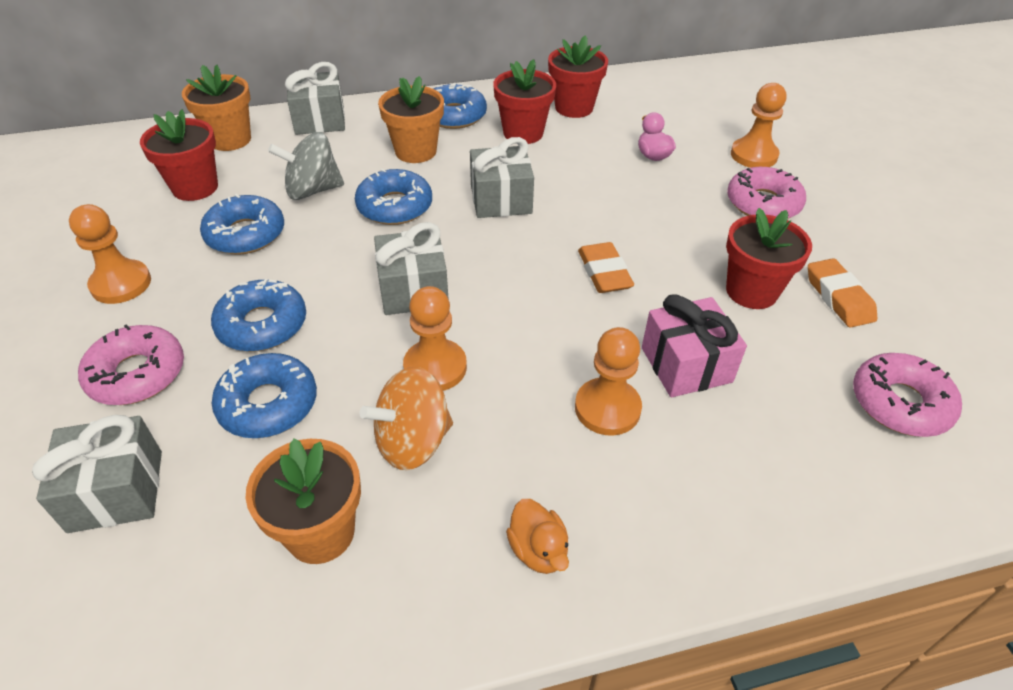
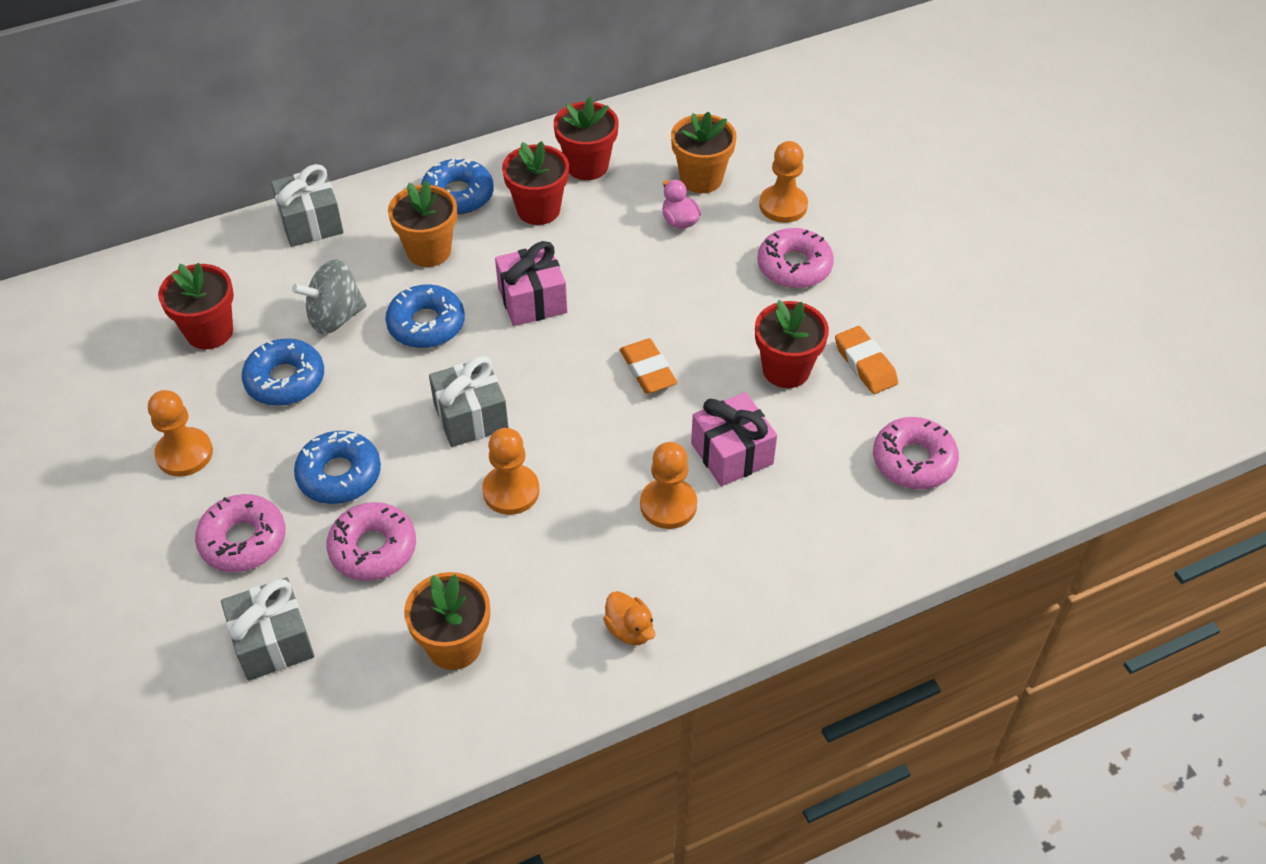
camera: 10 degrees left, 5 degrees up
orange flower pot [182,65,251,151] -> orange flower pot moved to [671,111,737,193]
blue donut [212,353,317,438] -> pink donut [326,502,416,581]
orange spinning top [360,367,453,470] -> none
grey gift [470,137,534,218] -> pink gift [495,241,567,326]

